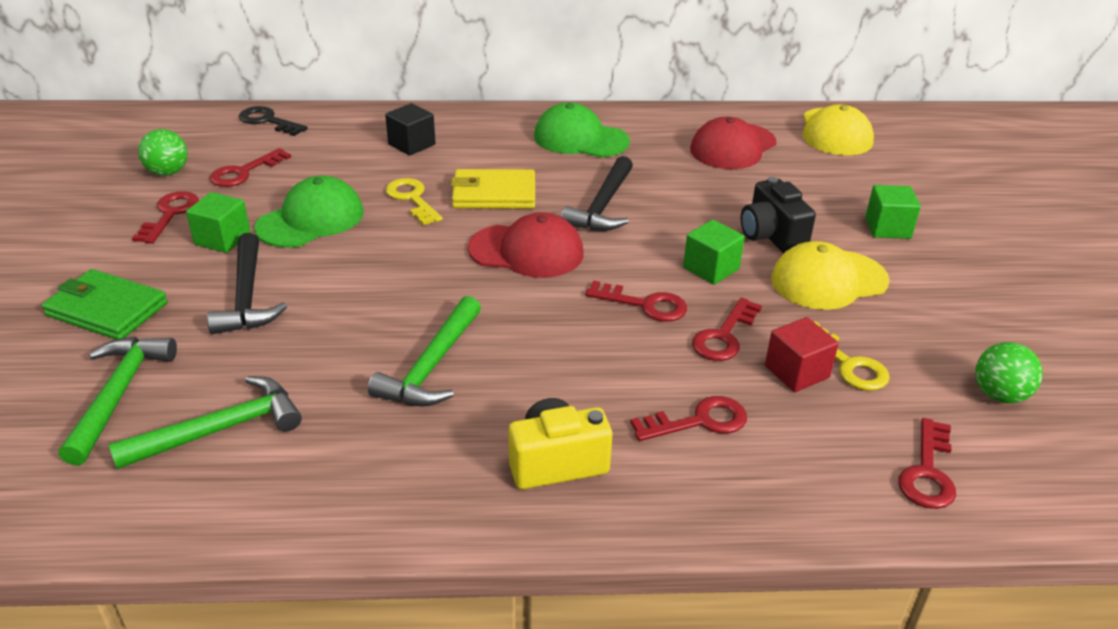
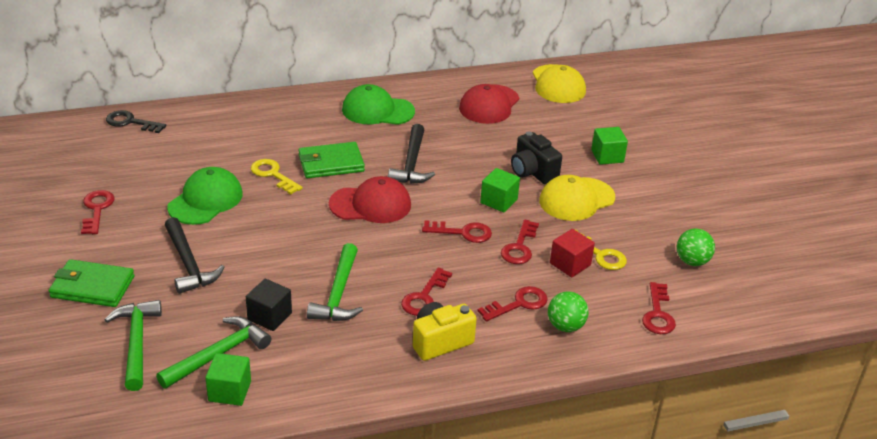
camera: 15 degrees left, 0 degrees up
green ball [138,129,188,176] -> green ball moved to [548,291,589,332]
green cube [186,192,251,253] -> green cube moved to [205,353,251,406]
red key [210,148,291,187] -> red key moved to [401,268,452,316]
black cube [385,103,435,156] -> black cube moved to [246,279,292,331]
yellow wallet [451,169,535,209] -> green wallet [298,142,365,178]

